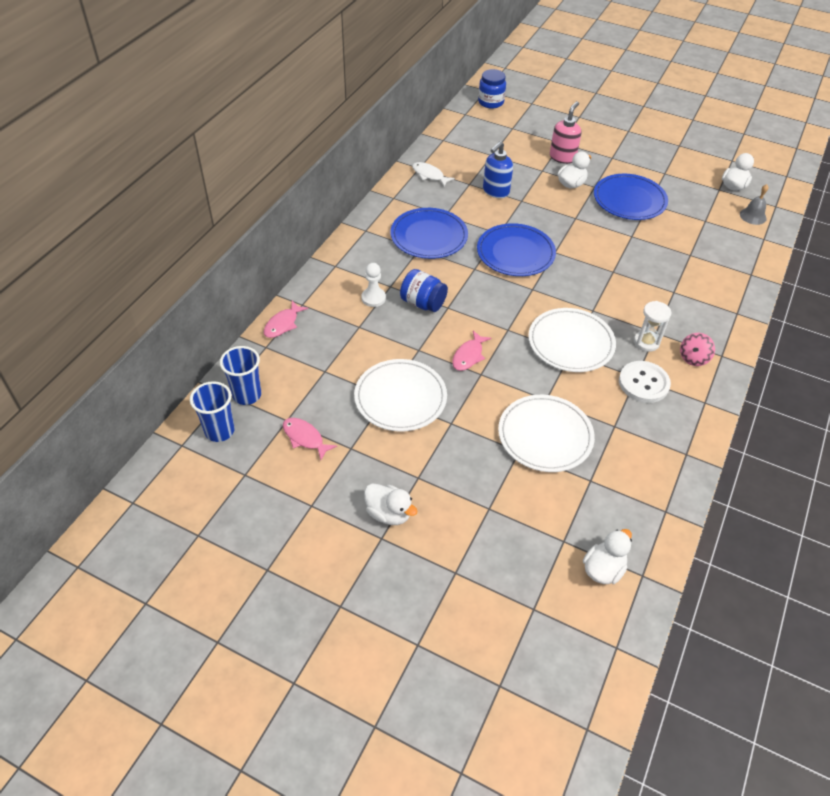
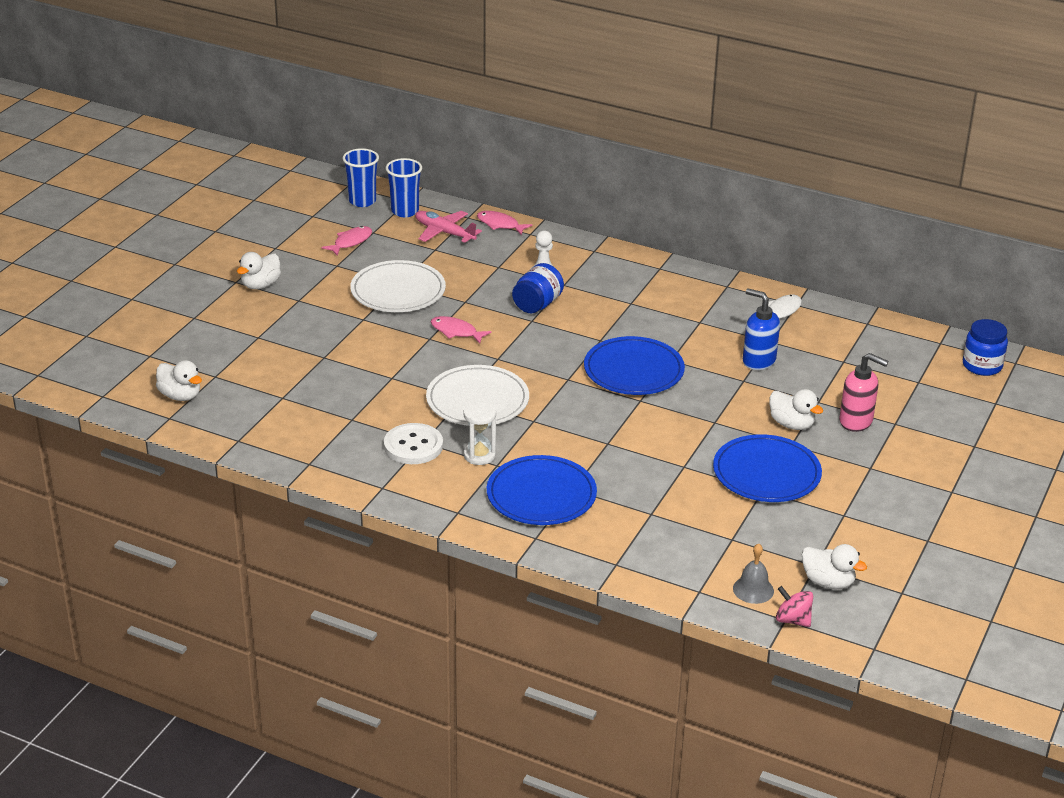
camera: 90 degrees right, 15 degrees down
blue plate [390,208,468,259] -> blue plate moved to [487,455,597,525]
white plate [498,395,595,472] -> none
pink spinning top [680,333,715,366] -> pink spinning top moved to [776,586,813,627]
none -> pink plane [415,211,482,243]

